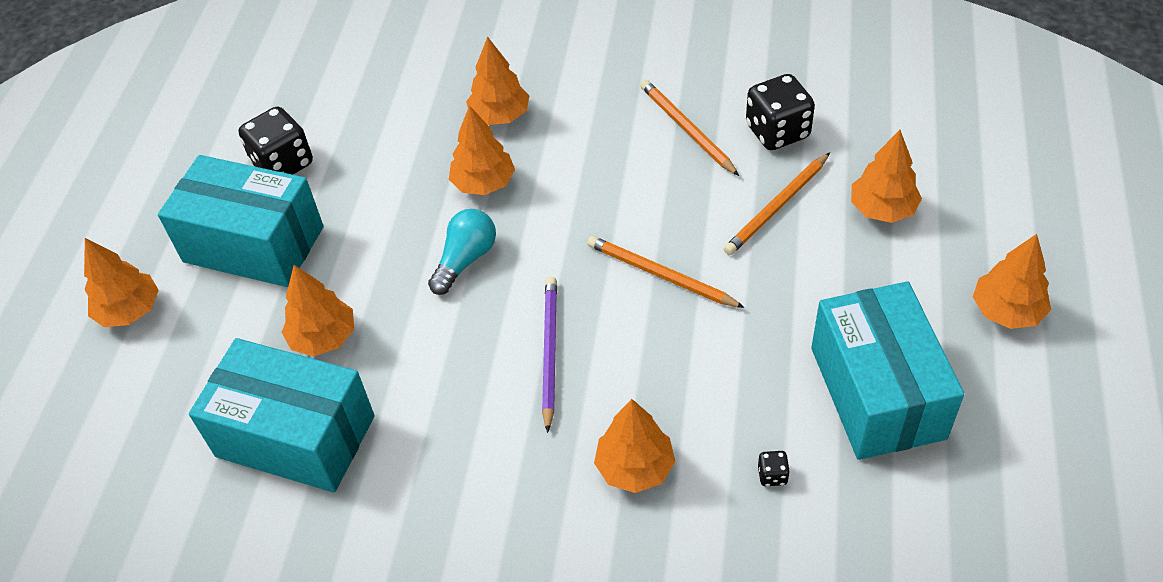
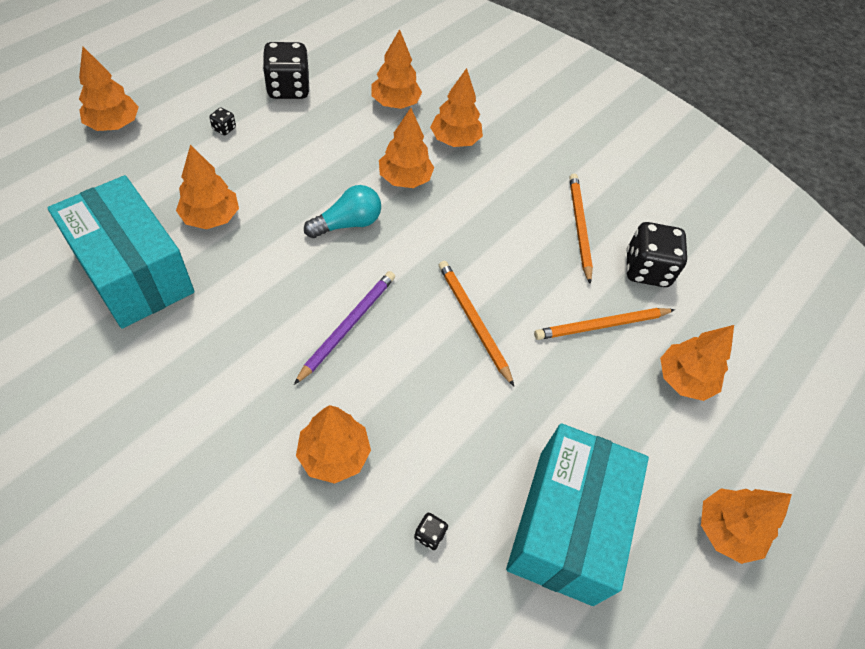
camera: 20 degrees right, 5 degrees up
turquoise box [158,155,324,287] -> black dice [209,107,236,135]
none -> orange tree [371,29,422,109]

